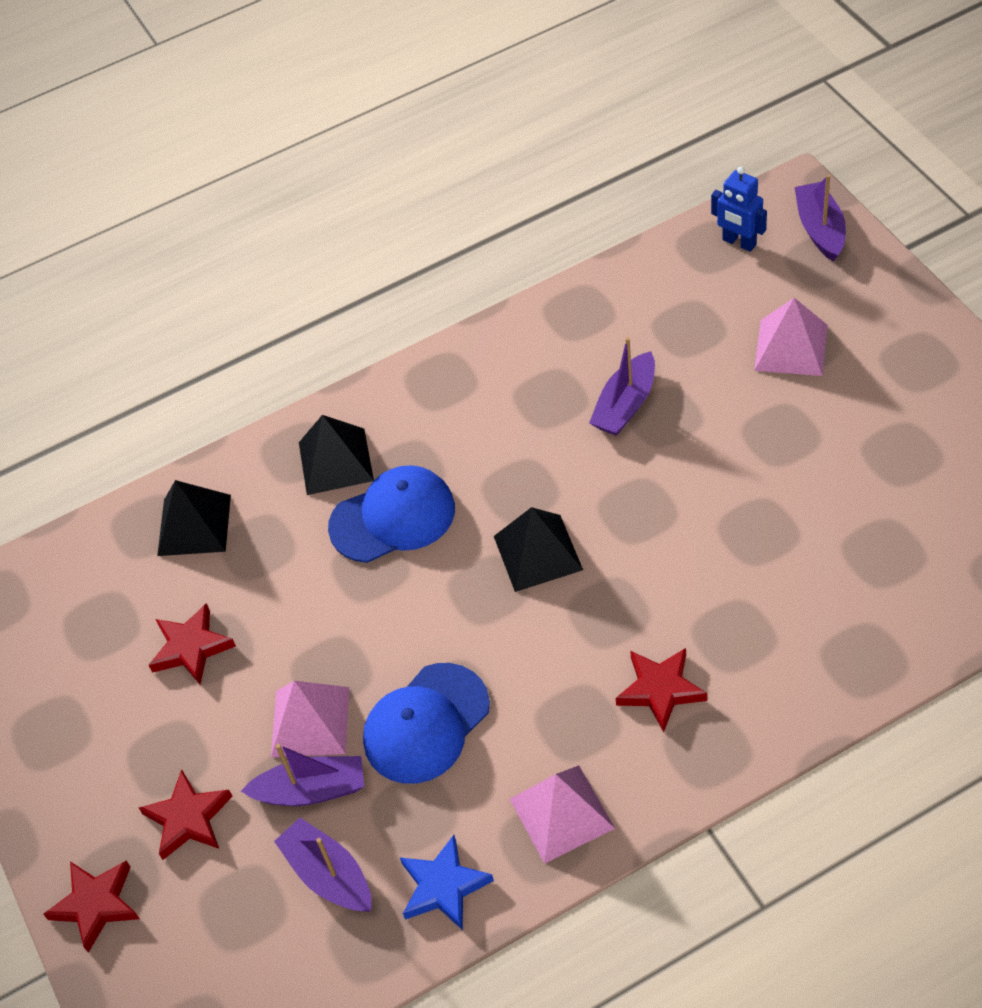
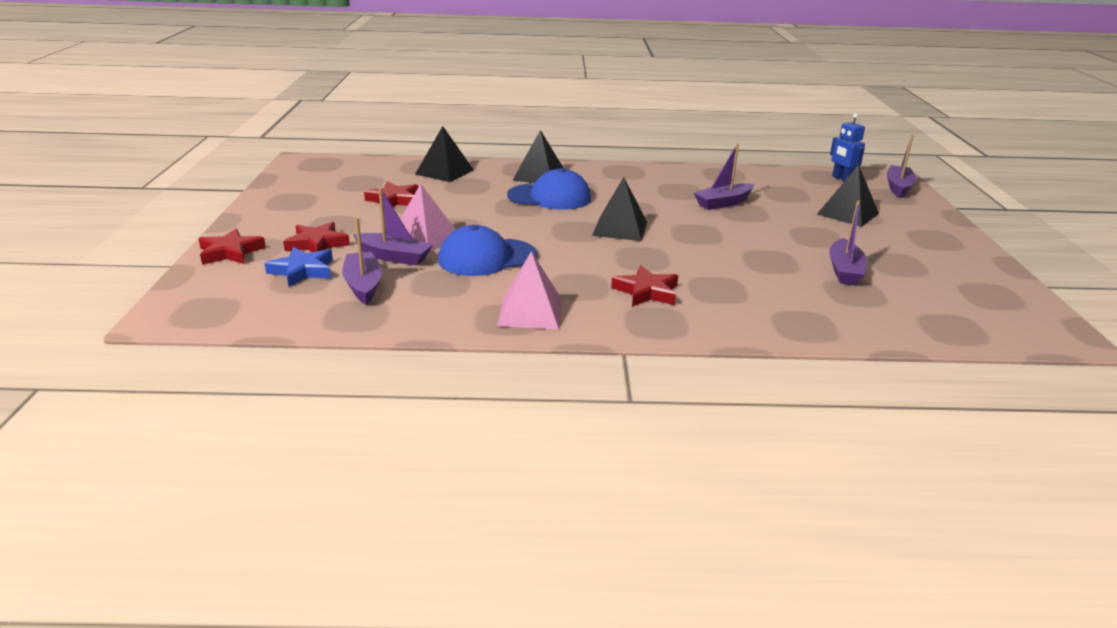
camera: 20 degrees right, 25 degrees down
blue star [400,835,494,931] -> blue star moved to [264,247,333,287]
pink pyramid [754,298,828,376] -> black pyramid [817,165,879,227]
none -> purple boat [829,200,867,285]

